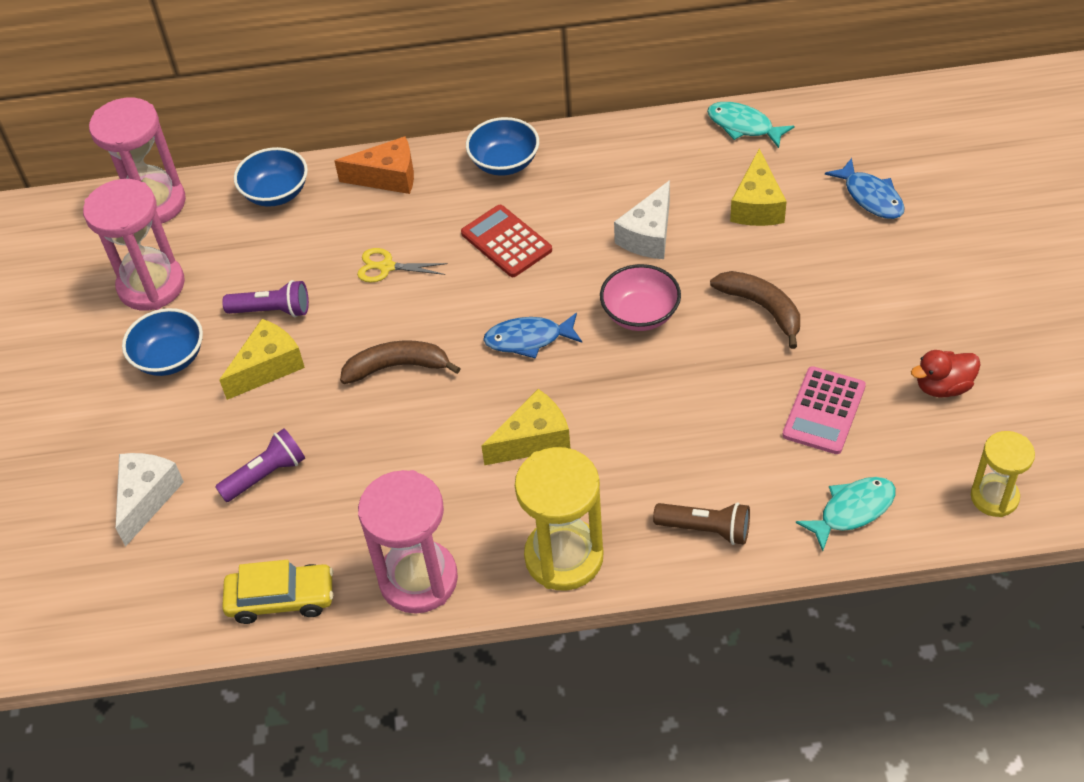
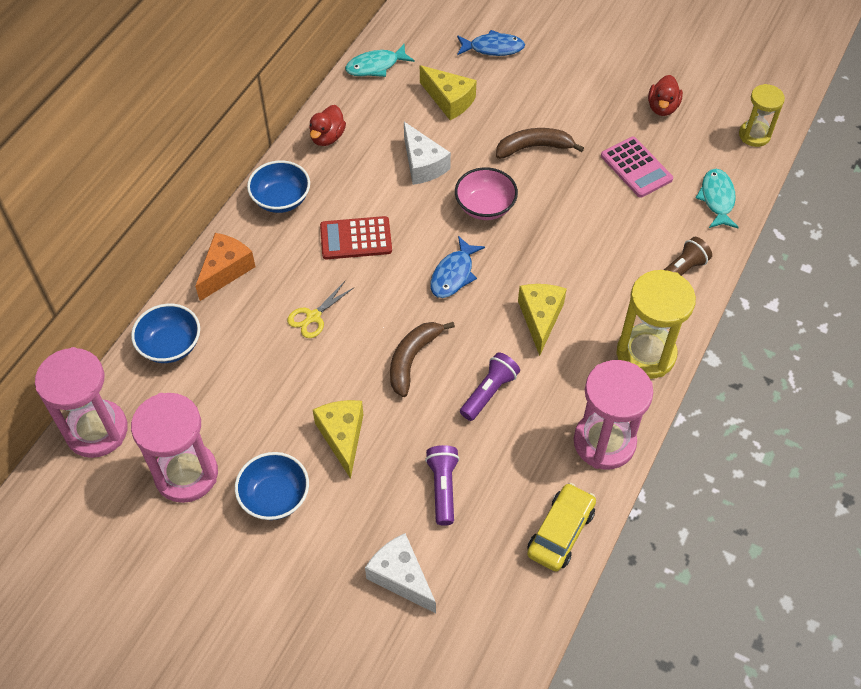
camera: 60 degrees left, 5 degrees up
purple flashlight [222,280,309,317] -> purple flashlight moved to [460,352,520,421]
none -> red duck [309,105,346,146]

